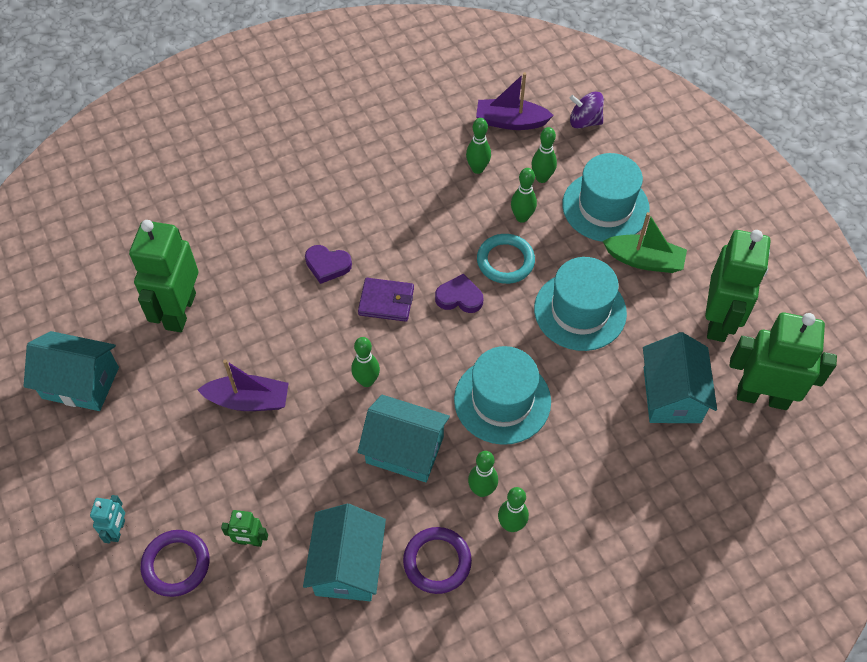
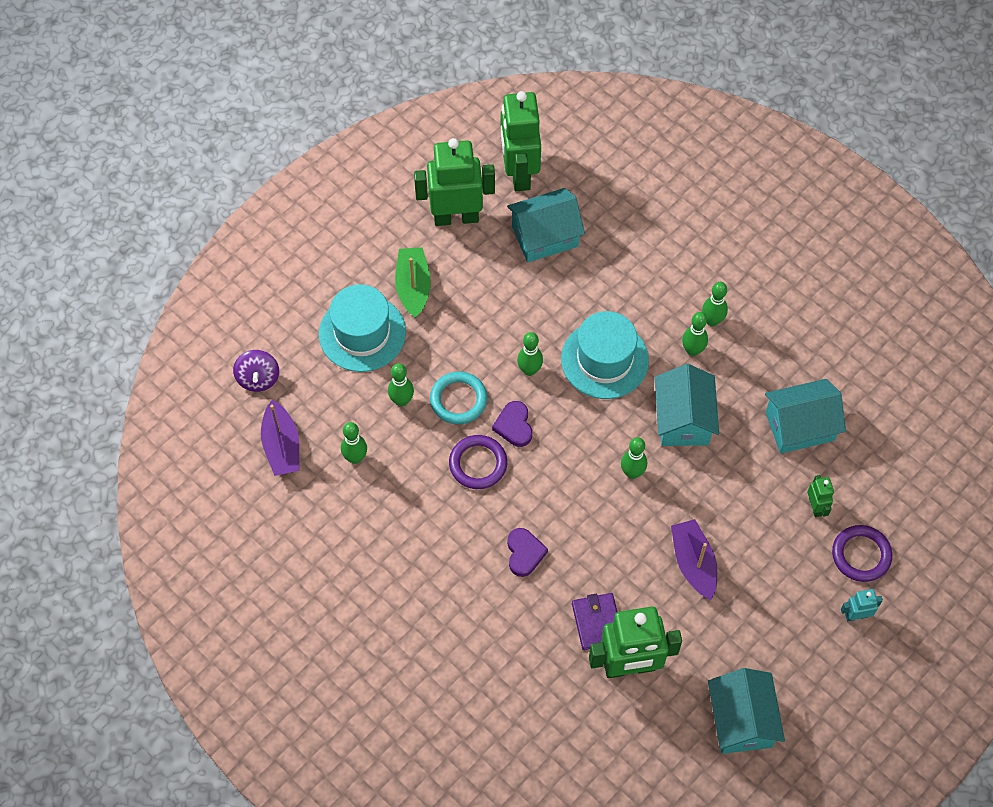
camera: 110 degrees left, 5 degrees up
purple wallet [358,278,414,322] -> purple wallet moved to [572,593,617,650]
purple ring [403,527,472,594] -> purple ring moved to [449,435,507,489]
green bowling pin [531,127,557,183] -> green bowling pin moved to [517,332,543,376]
turquoise hat [534,257,627,351] -> none

